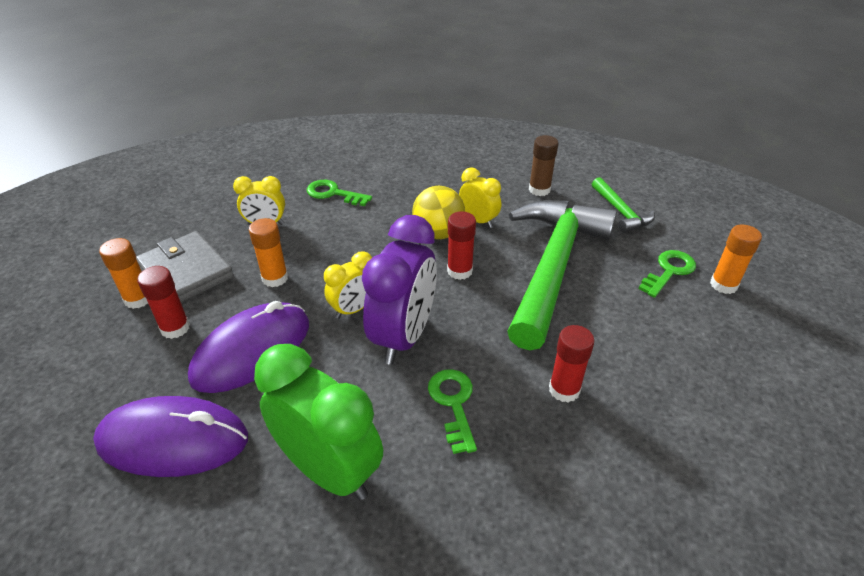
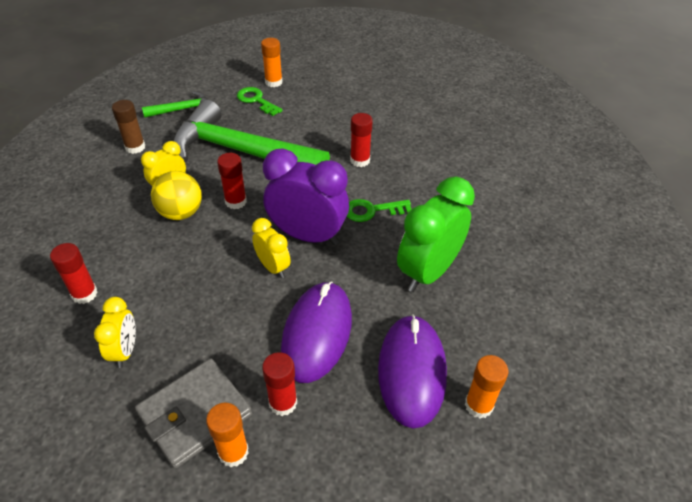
camera: 90 degrees left, 5 degrees up
purple mouse [188,301,309,393] -> purple mouse turned 60 degrees clockwise [281,281,352,383]
orange glue stick [249,218,288,287] -> orange glue stick moved to [465,355,508,419]
green key [307,180,372,206] -> red glue stick [50,243,98,304]

